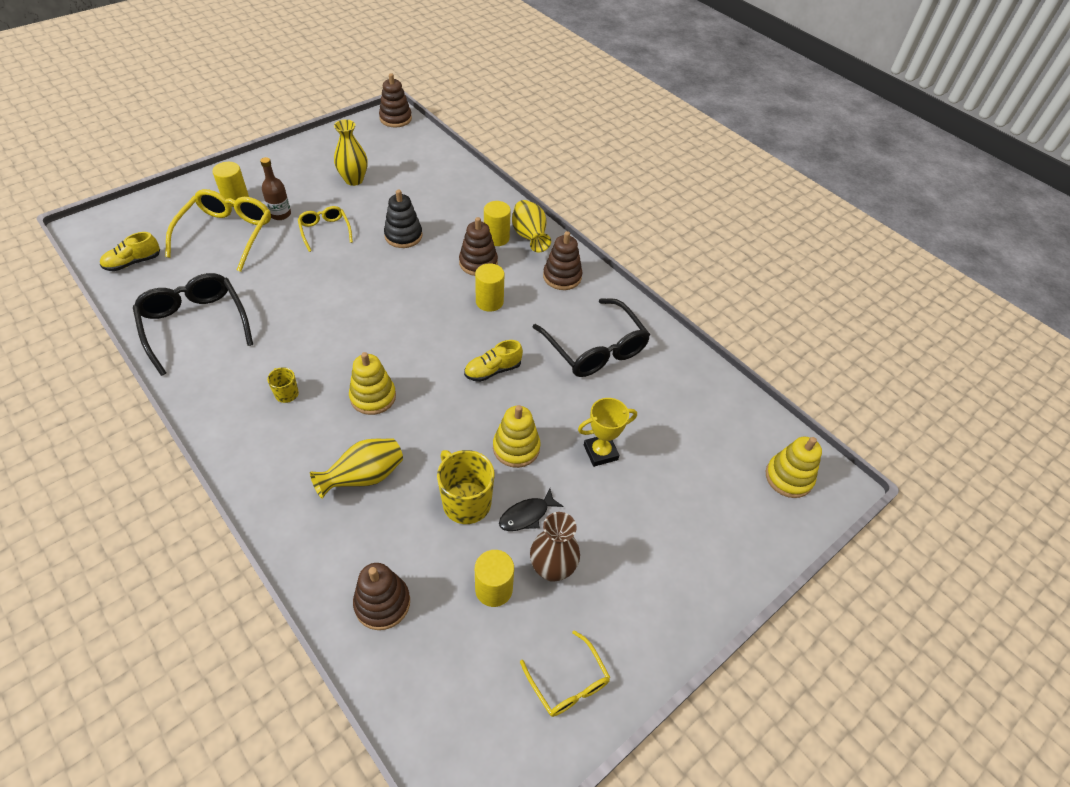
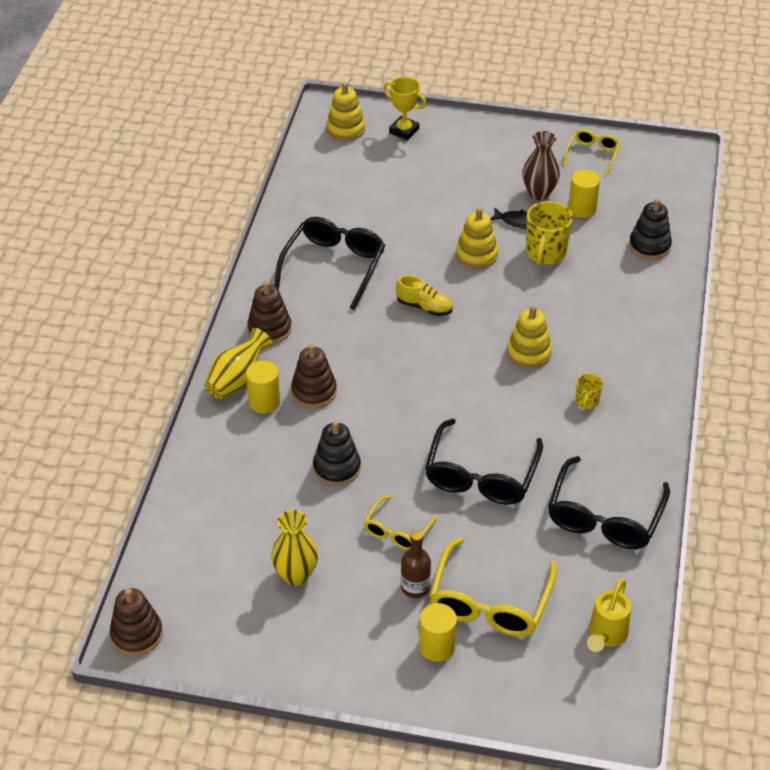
camera: 125 degrees left, 5 degrees down
yellow shoe [100,232,160,271] -> yellow watering can [587,579,631,652]
yellow glasses [165,189,271,272] -> yellow glasses turned 45 degrees counterclockwise [429,537,557,637]
yellow vase [310,438,403,499] -> none
brown stacking toy [353,563,410,630] -> black stacking toy [629,199,672,260]
yellow cylinder [475,263,504,312] -> none
yellow trophy [578,398,637,467] -> yellow trophy moved to [383,77,426,140]
none -> black glasses [425,419,543,505]

